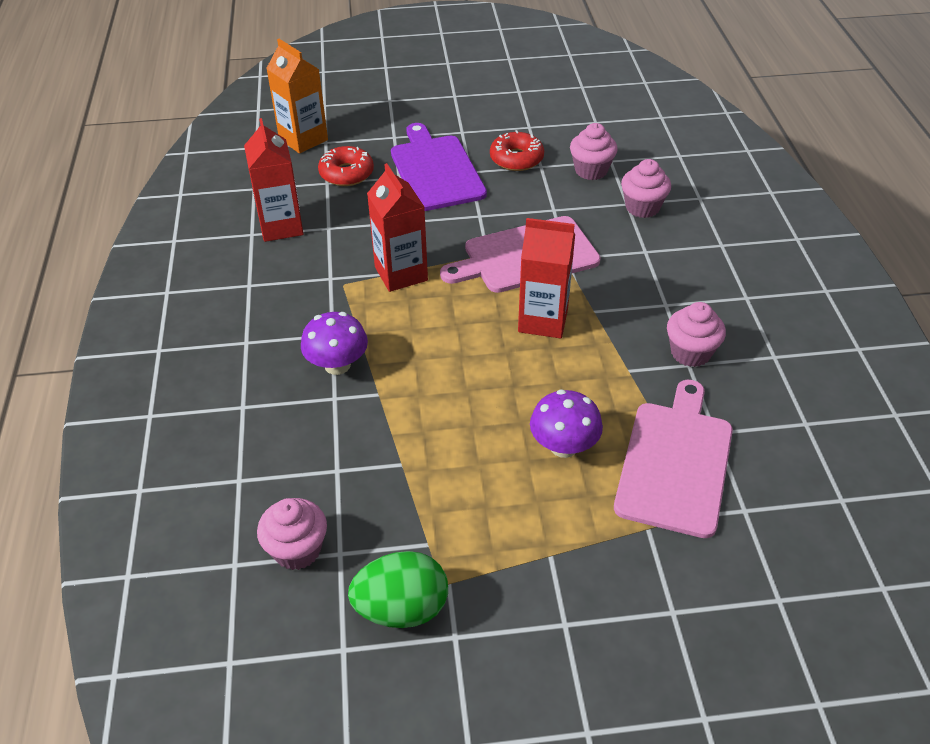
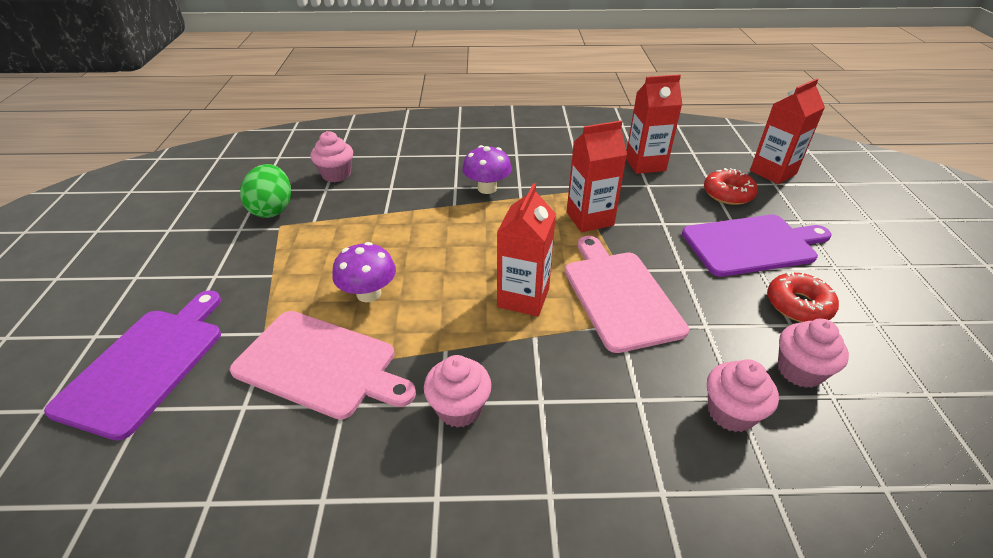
camera: 95 degrees right, 5 degrees down
orange carton [266,39,328,154] -> red carton [750,78,825,184]
none -> purple cutting board [44,290,221,441]

